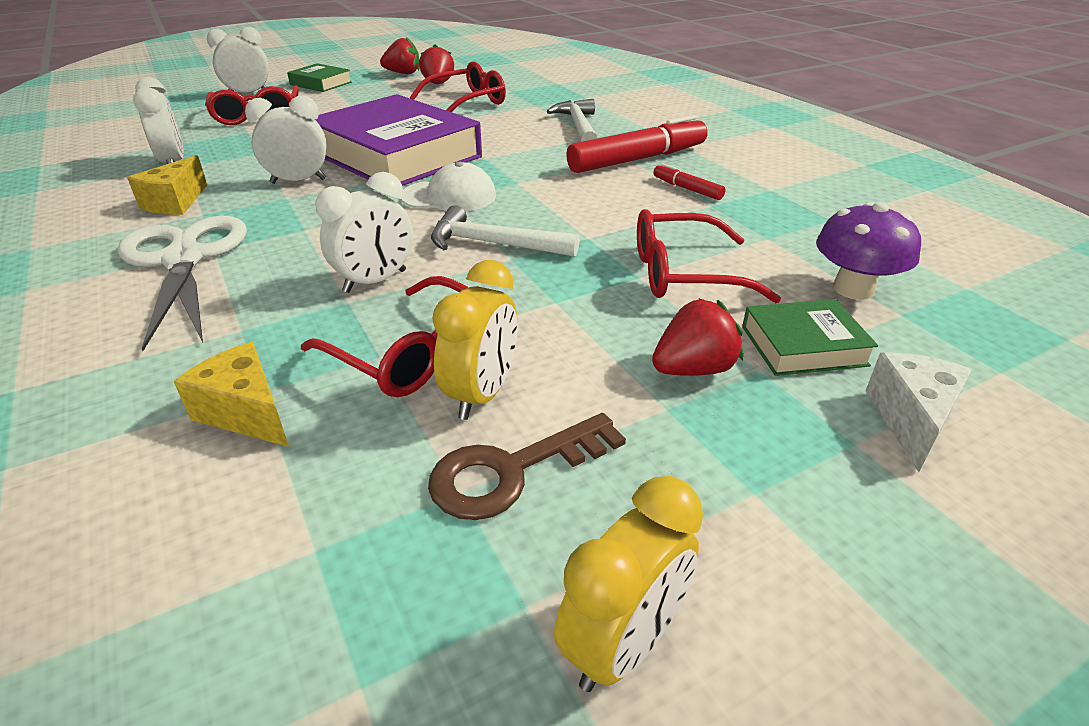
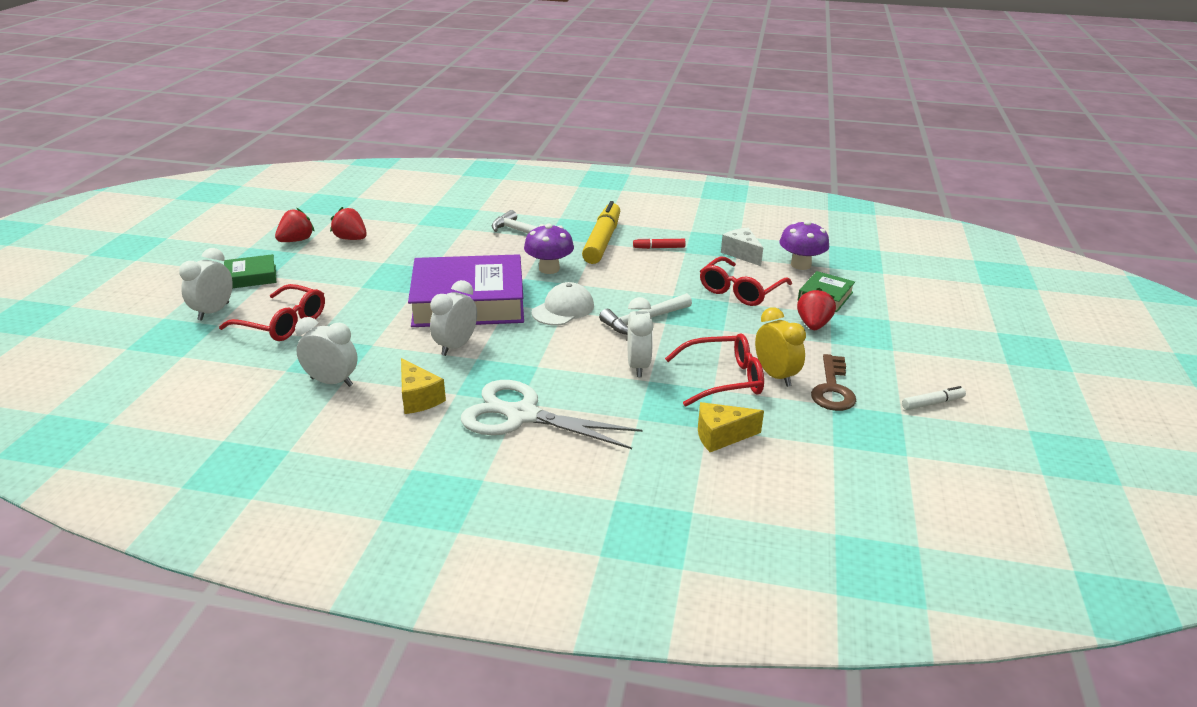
camera: 50 degrees left, 5 degrees down
red glasses [409,61,506,112] -> none
yellow clock [554,476,703,692] -> white marker [902,386,966,410]
red marker [566,115,708,173] -> yellow marker [582,201,620,264]
white cheese [866,352,972,472] -> white cheese moved to [721,228,763,266]
none -> purple mushroom [524,224,574,274]

